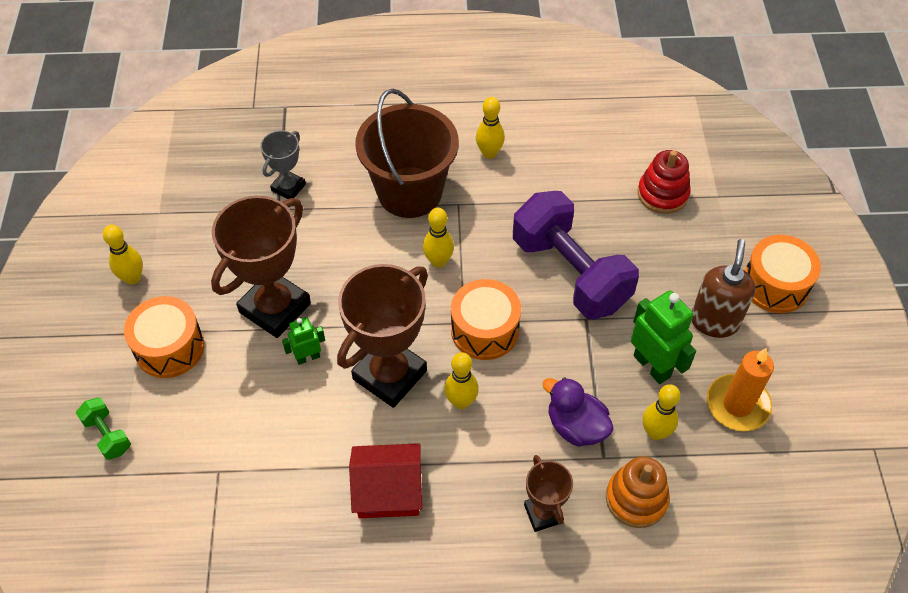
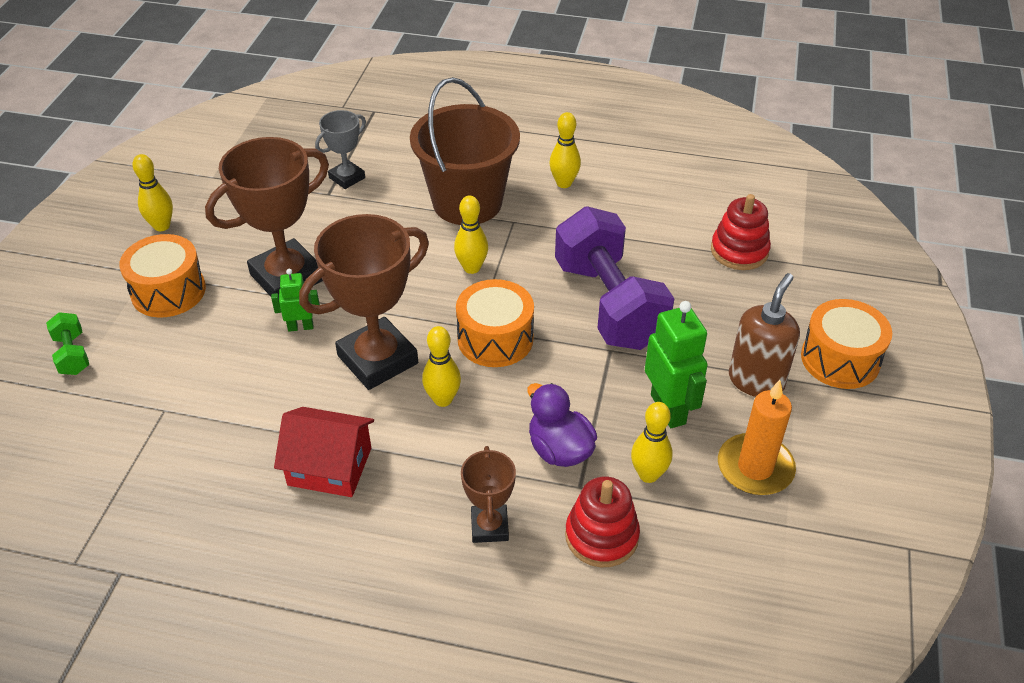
camera: 15 degrees right, 10 degrees down
orange stacking toy [606,456,670,528] -> red stacking toy [565,477,640,568]

